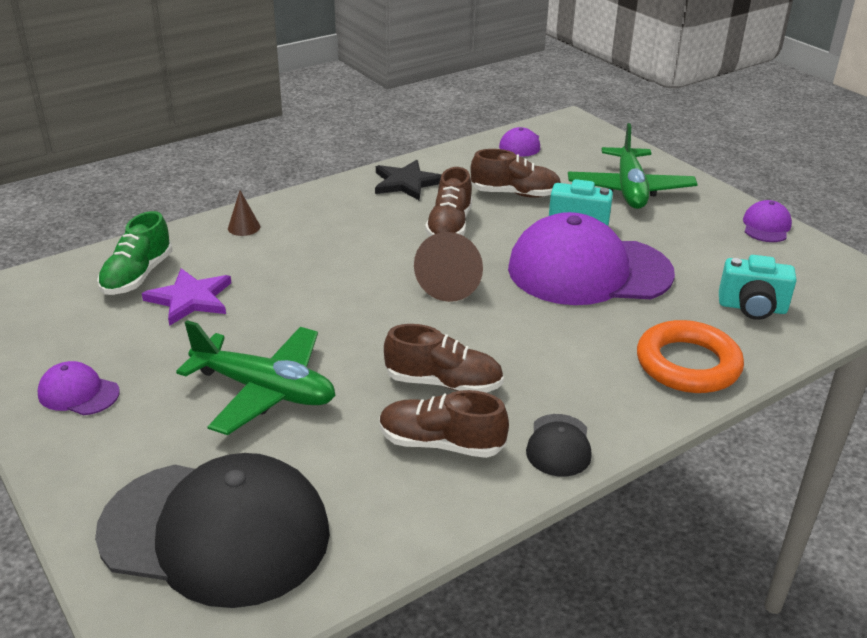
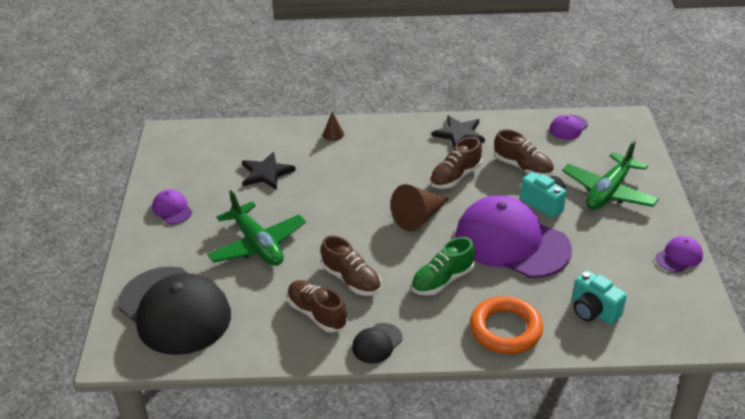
camera: 35 degrees right, 5 degrees up
green shoe [97,211,173,295] -> green shoe moved to [411,237,475,296]
purple star [142,268,231,326] -> black star [242,152,296,190]

